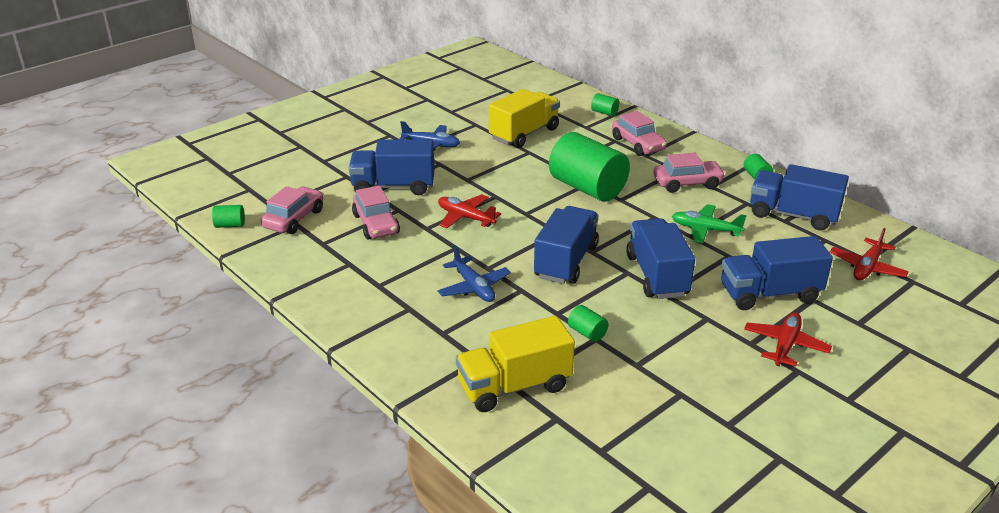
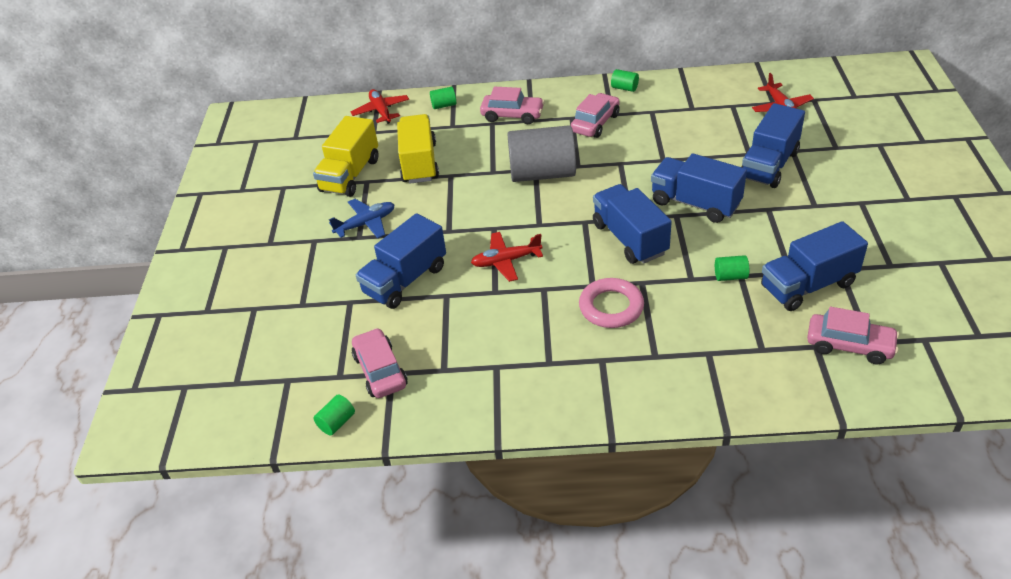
camera: 45 degrees left, 10 degrees up
pink car [352,186,400,240] -> pink car moved to [807,307,899,365]
blue plane [437,246,511,302] -> pink ring [579,278,644,328]
yellow truck [456,316,575,412] -> yellow truck moved to [313,116,379,197]
green cylinder [549,132,630,202] -> grey cylinder [507,125,576,182]
green plane [672,204,747,244] -> none
red plane [744,312,832,367] -> red plane moved to [351,89,409,124]
blue truck [750,164,849,231] -> blue truck moved to [761,221,868,311]

